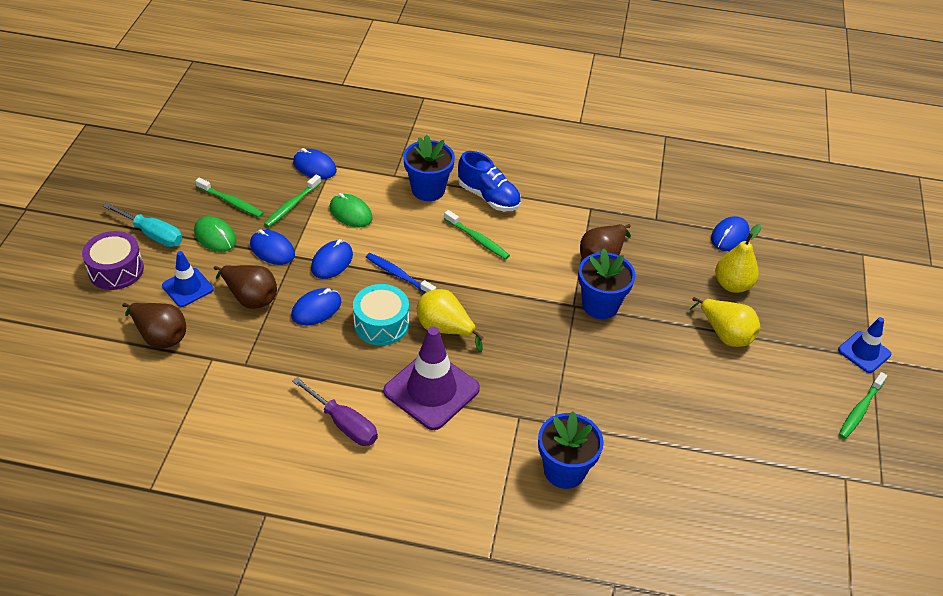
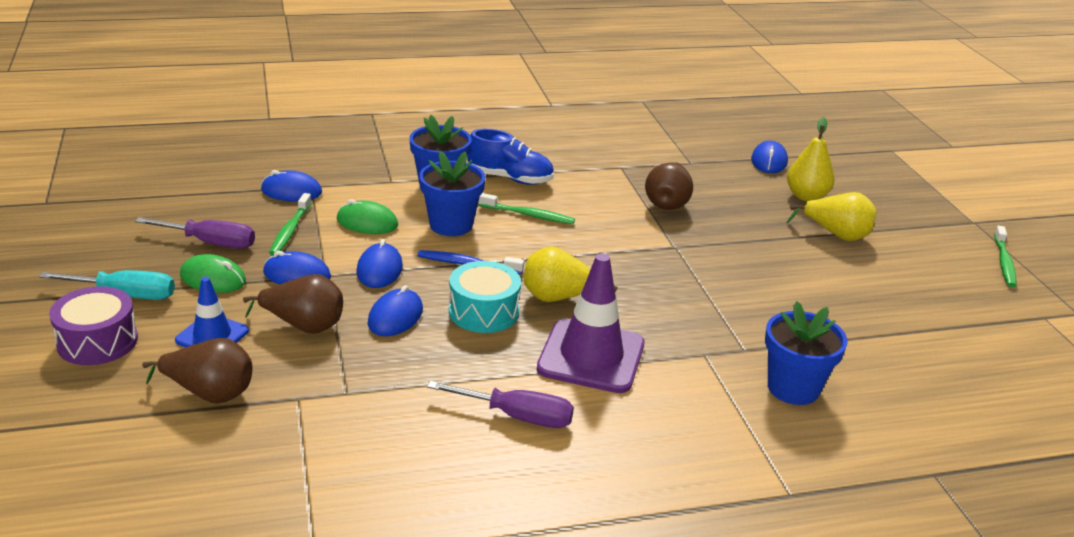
camera: 25 degrees left, 15 degrees down
green toothbrush [195,177,264,217] -> purple screwdriver [135,217,255,249]
blue flower pot [578,248,635,319] -> blue flower pot moved to [419,151,485,236]
blue traffic cone [838,317,891,373] -> none

